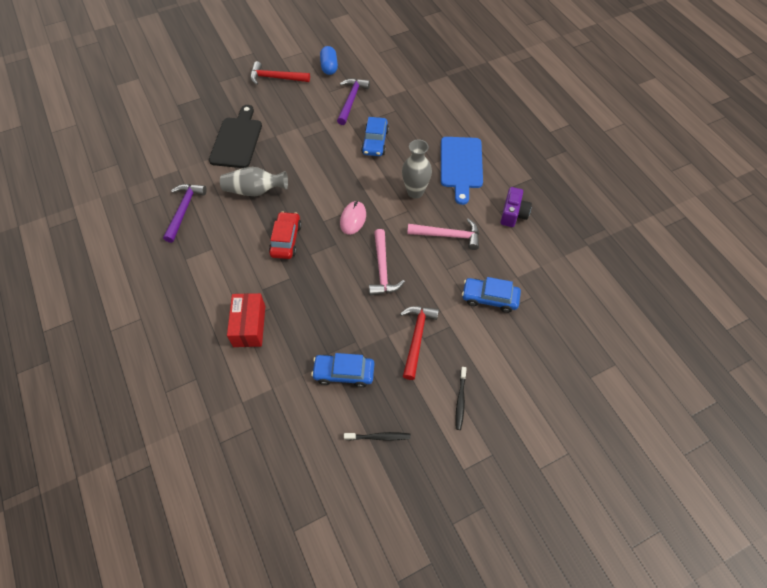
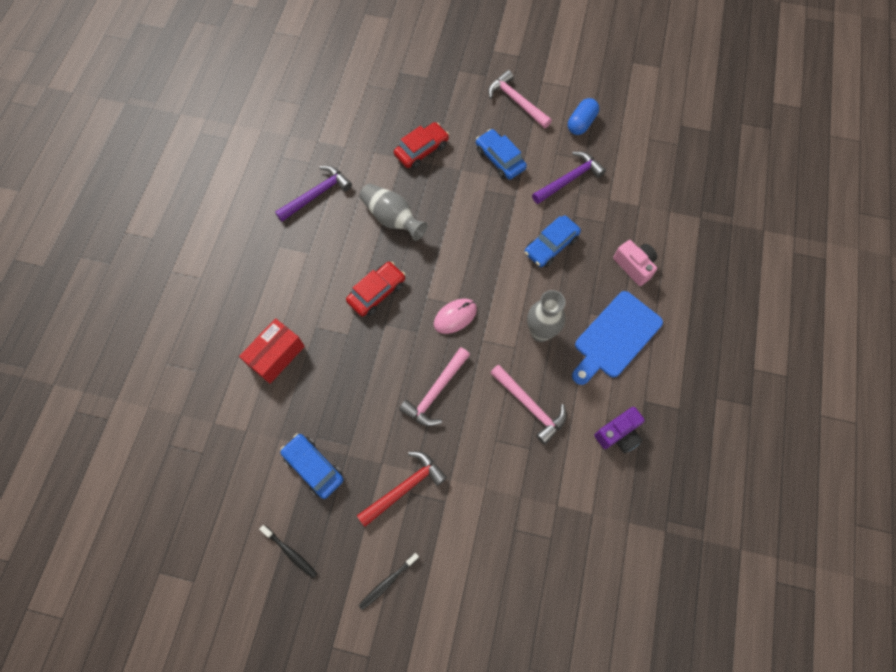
camera: 40 degrees right, 10 degrees up
black cutting board [209,105,262,168] -> red car [394,122,449,169]
red hammer [250,61,310,85] -> pink hammer [488,70,552,128]
blue car [462,277,521,313] -> blue car moved to [476,129,527,180]
none -> pink camera [613,240,657,286]

